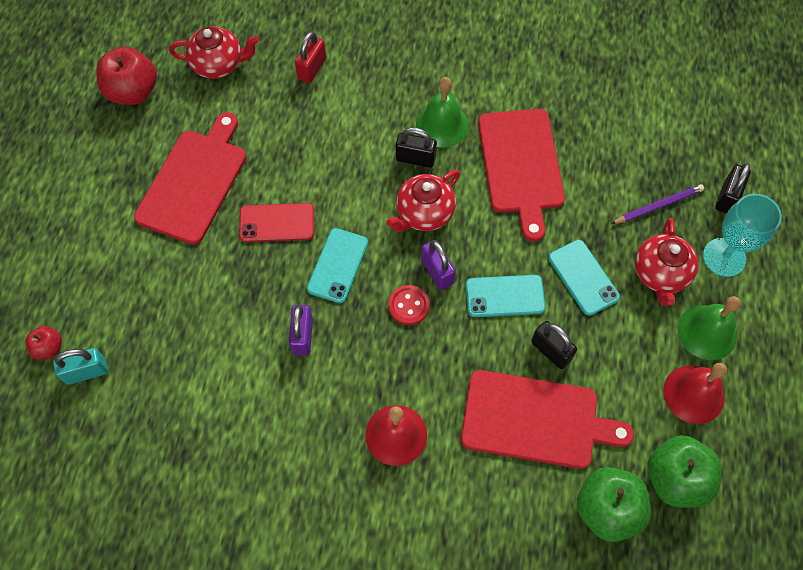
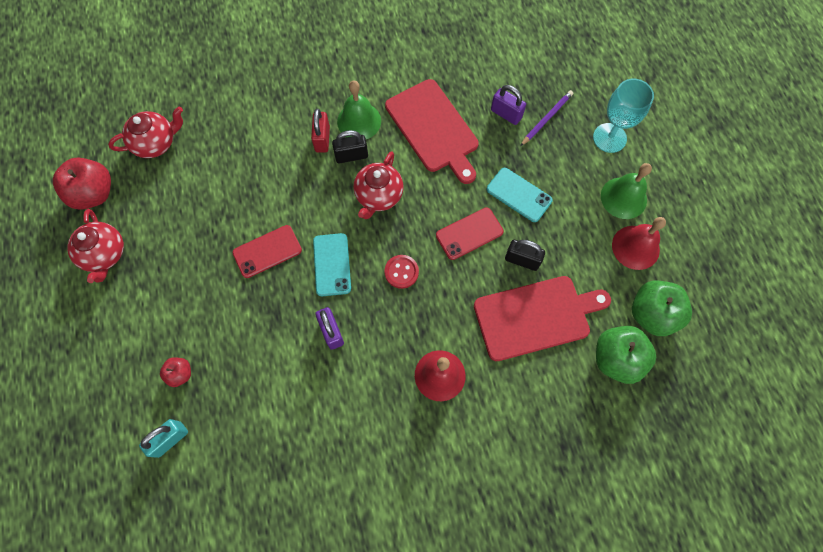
camera: 25 degrees left, 5 degrees up
red apple [25,326,62,359] -> red apple moved to [160,357,191,387]
red cutting board [134,112,246,245] -> none
red padlock [295,31,326,83] -> red padlock moved to [311,109,330,152]
purple padlock [421,240,456,290] -> purple padlock moved to [491,85,526,125]
turquoise phone [466,275,546,317] -> red phone [436,207,504,260]
red teapot [635,218,698,306] -> red teapot moved to [67,209,124,283]
black padlock [715,163,751,214] -> none

